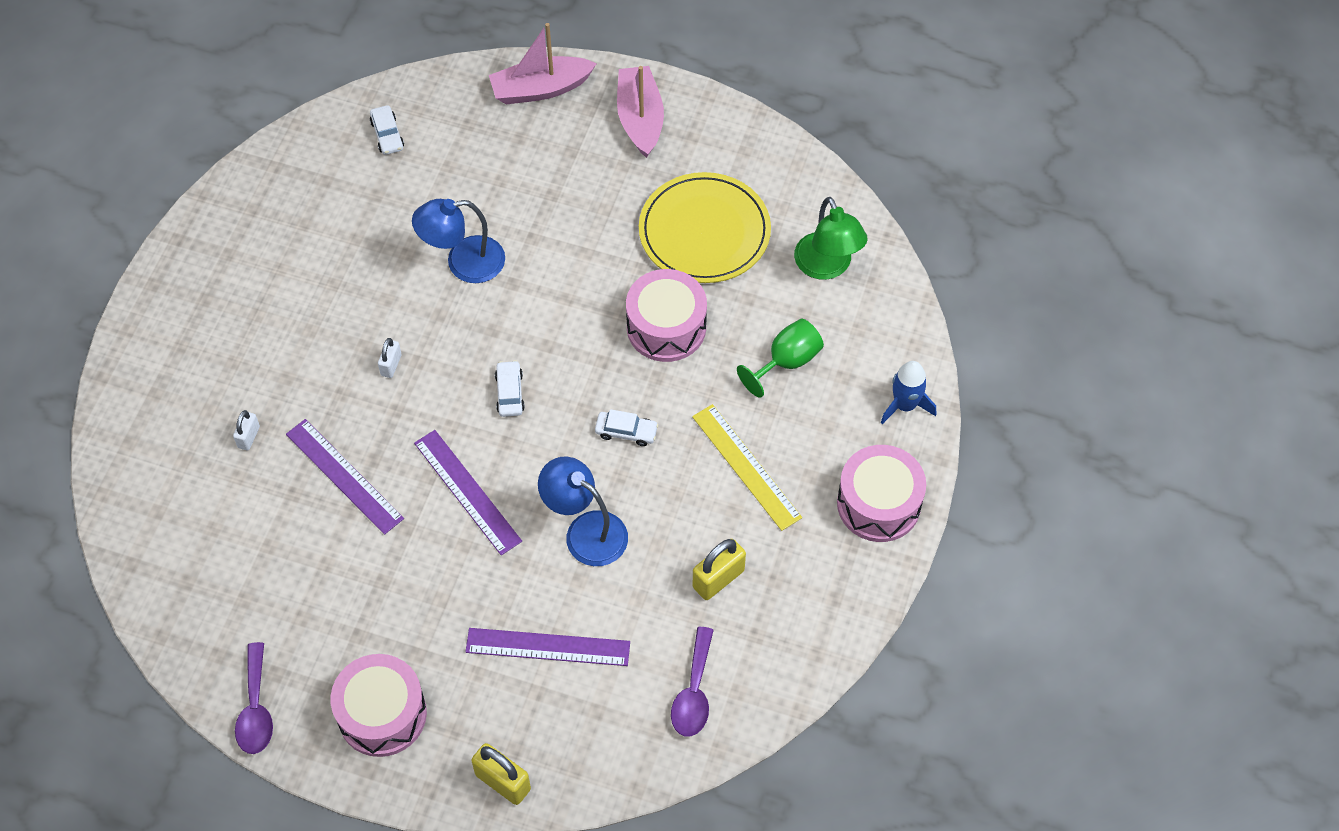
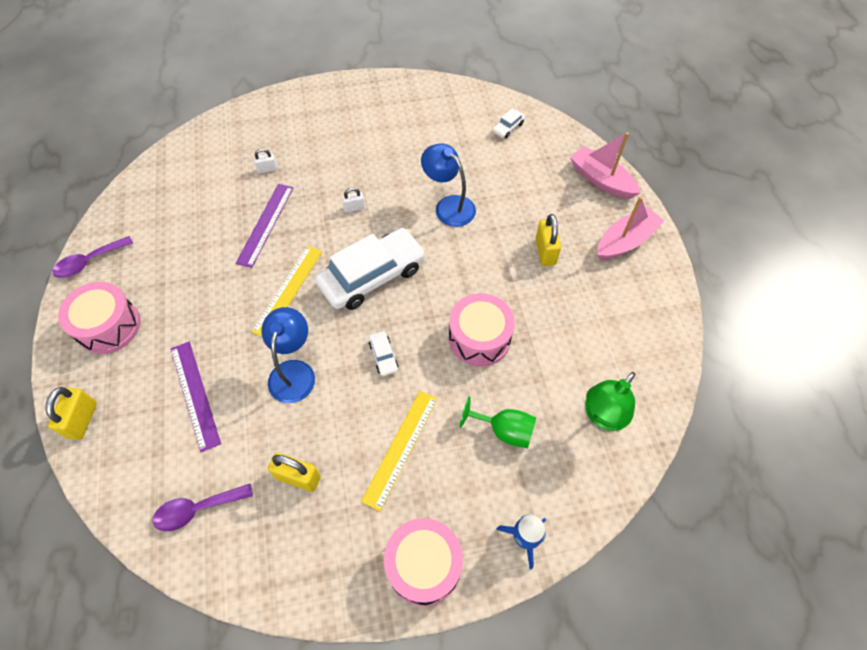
camera: 60 degrees right, 0 degrees up
purple ruler [414,430,522,555] -> yellow ruler [251,246,322,336]
white car [495,360,525,417] -> white car [315,228,426,310], size x2.46
yellow plate [639,172,771,283] -> none
none -> yellow padlock [536,214,561,266]

